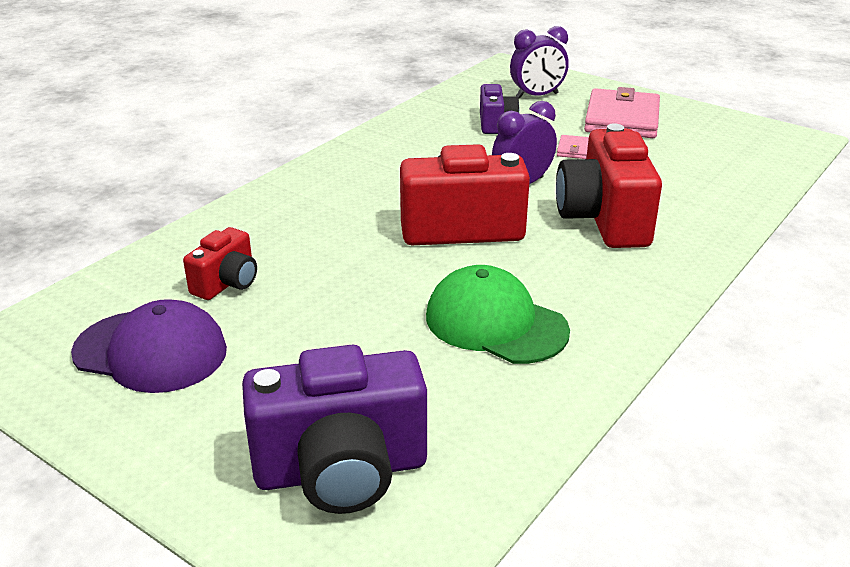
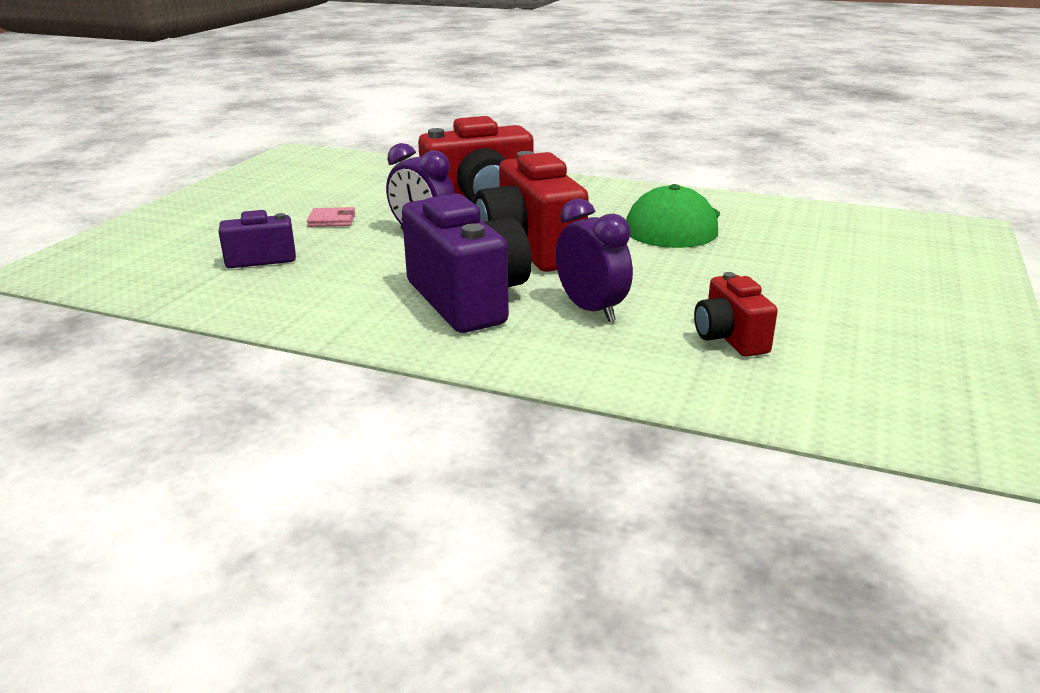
camera: 105 degrees left, 5 degrees down
purple cap [71,299,227,393] -> none
red camera [183,227,257,300] -> red camera turned 120 degrees counterclockwise [694,272,778,357]
purple camera [242,345,427,514] -> purple camera moved to [402,194,532,333]
purple clock [510,26,569,99] -> purple clock moved to [556,198,633,322]
pink wallet [584,87,660,138] -> none

